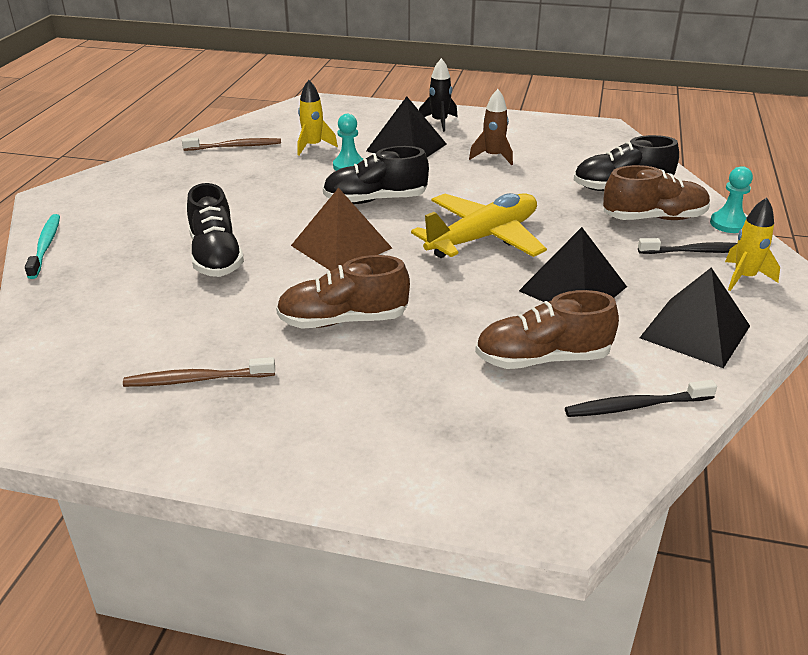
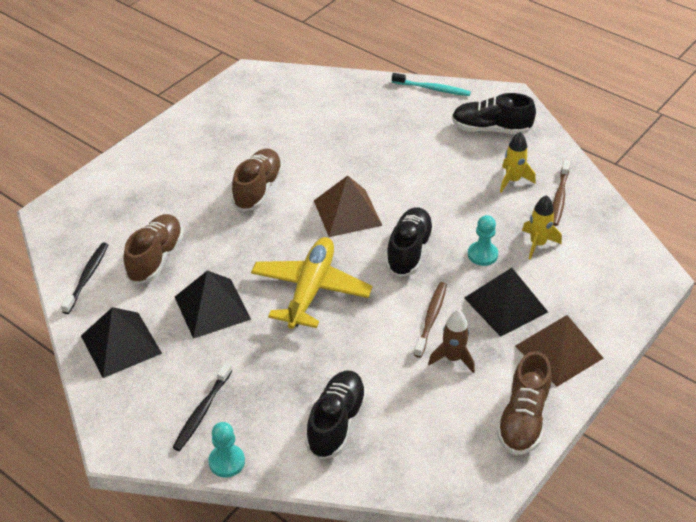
camera: 115 degrees right, 10 degrees up
brown toothbrush [123,357,275,387] -> brown toothbrush moved to [414,282,447,358]
black shoe [187,183,244,277] -> black shoe moved to [452,93,536,134]
yellow plane [411,193,547,258] -> yellow plane turned 150 degrees counterclockwise [251,237,372,329]
black rocket [419,58,457,132] -> brown pyramid [515,315,603,387]
brown shoe [603,165,710,220] -> brown shoe moved to [496,351,552,455]
yellow rocket [725,197,780,291] -> yellow rocket moved to [500,132,536,193]

